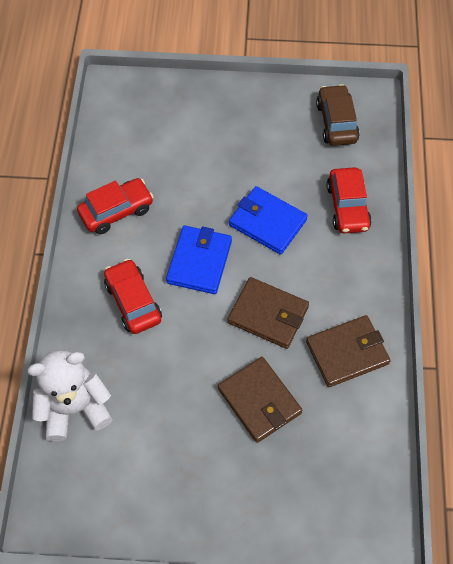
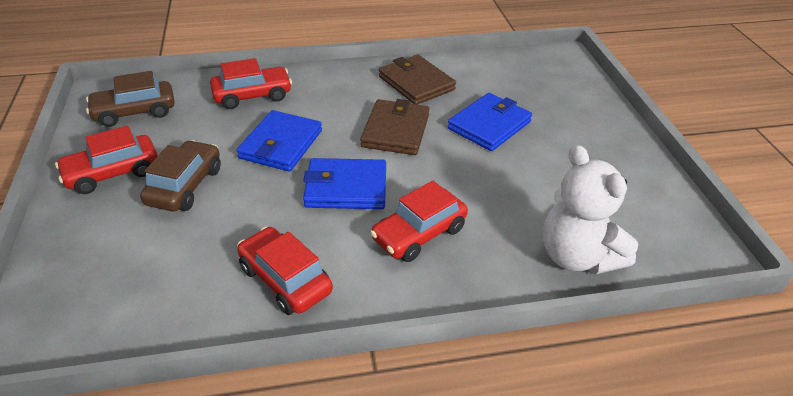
camera: 105 degrees left, 20 degrees down
brown wallet [218,357,302,443] -> blue wallet [448,93,532,151]
none -> red car [55,125,158,194]
none -> brown car [140,140,221,212]

